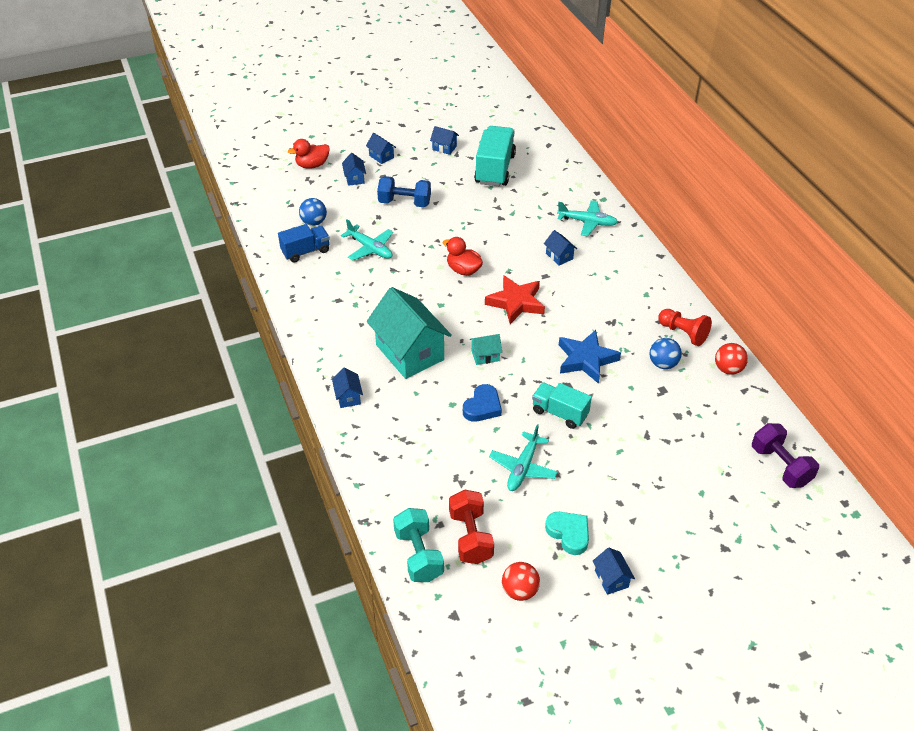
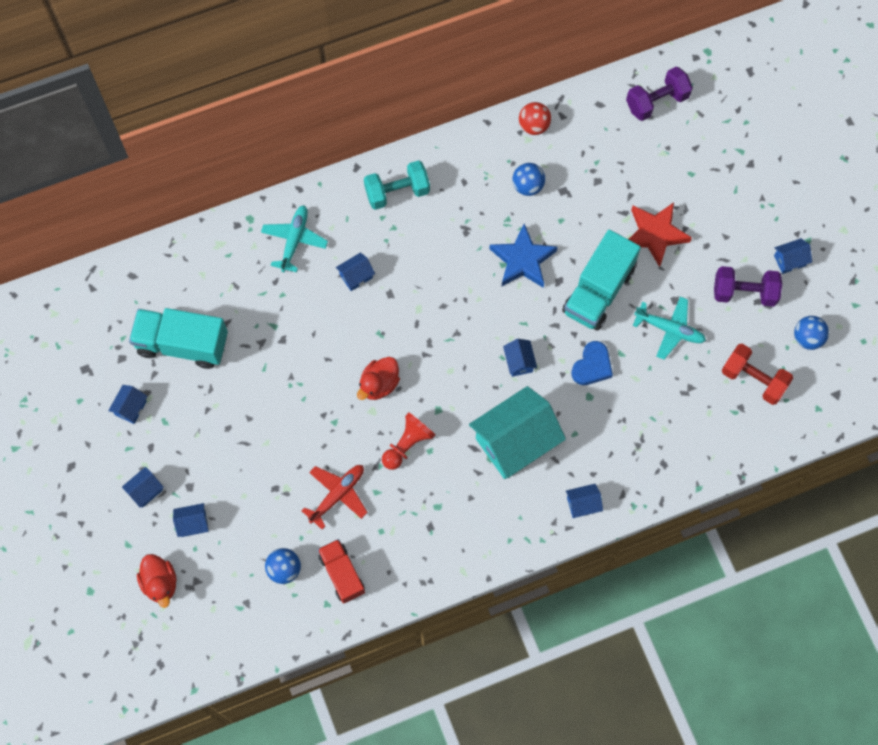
camera: 90 degrees left, 25 degrees up
blue truck [278,224,330,263] -> red truck [318,539,365,604]
turquoise plane [341,220,393,260] -> red plane [302,465,368,530]
blue dumbbell [377,176,431,207] -> none
turquoise dumbbell [393,508,444,582] -> turquoise dumbbell moved to [364,160,430,210]
red dumbbell [449,490,494,564] -> red dumbbell turned 45 degrees clockwise [722,344,793,405]
blue heart [463,384,502,422] -> blue heart turned 90 degrees clockwise [571,341,613,385]
turquoise house [470,334,502,365] -> blue house [503,339,537,377]
red star [485,275,545,324] -> red star moved to [628,203,692,267]
red ball [502,562,540,601] -> blue ball [794,316,829,350]
turquoise truck [532,382,592,429] -> turquoise truck [562,230,641,331], size x1.59
turquoise heart [545,512,589,555] -> purple dumbbell [714,266,782,307]
red pawn [658,309,712,346] -> red pawn moved to [382,412,435,470]

